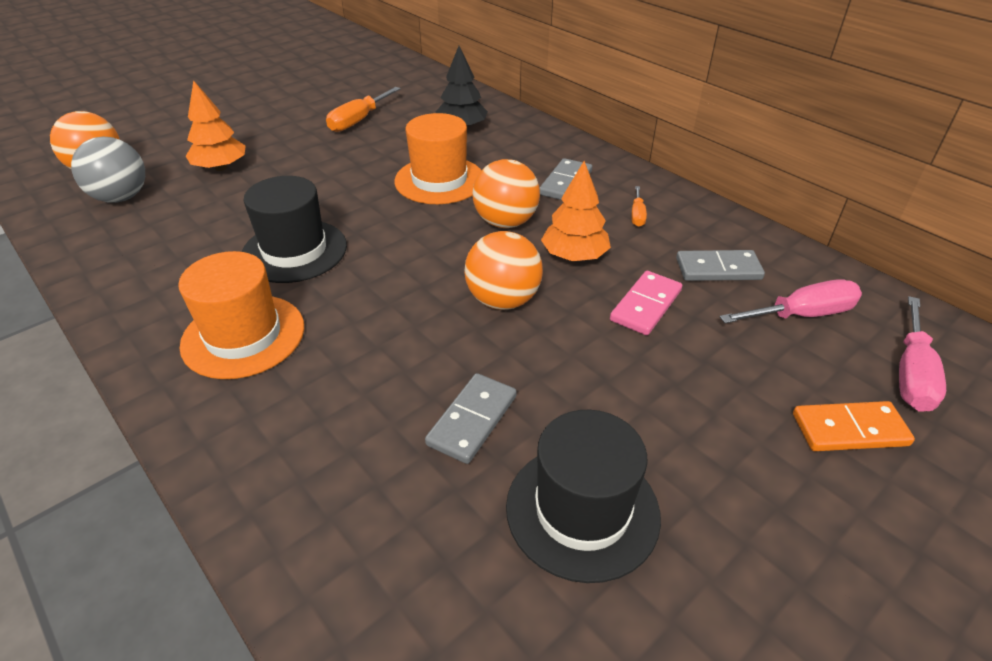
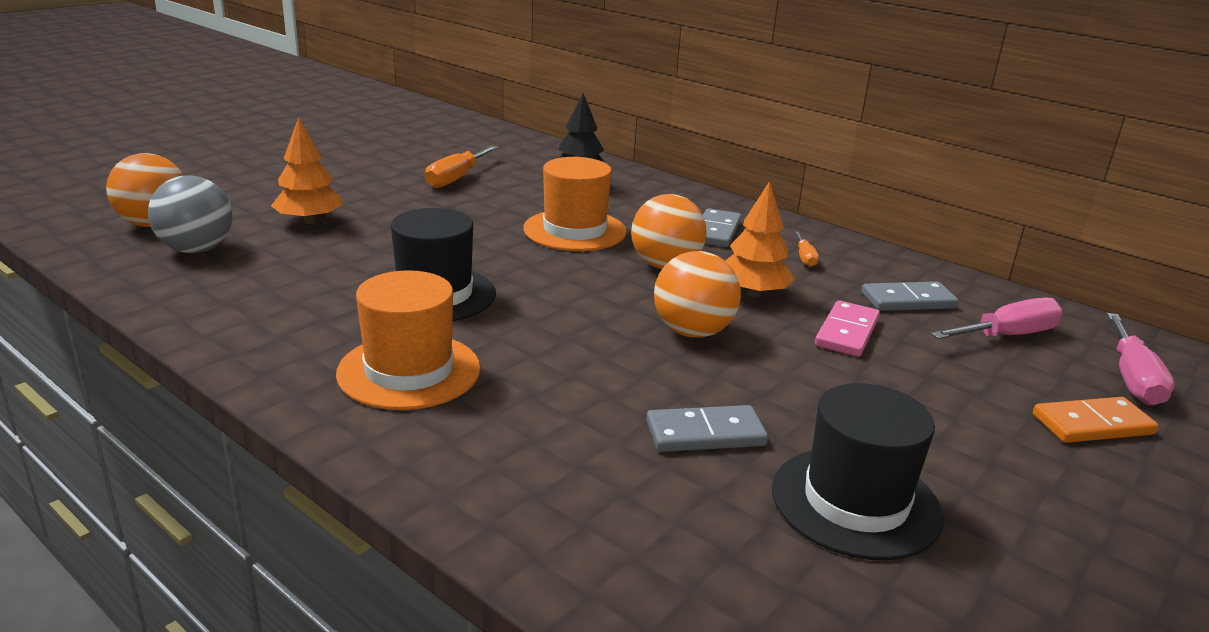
camera: 10 degrees left, 15 degrees down
grey domino [425,373,517,464] -> grey domino turned 60 degrees clockwise [646,405,768,452]

